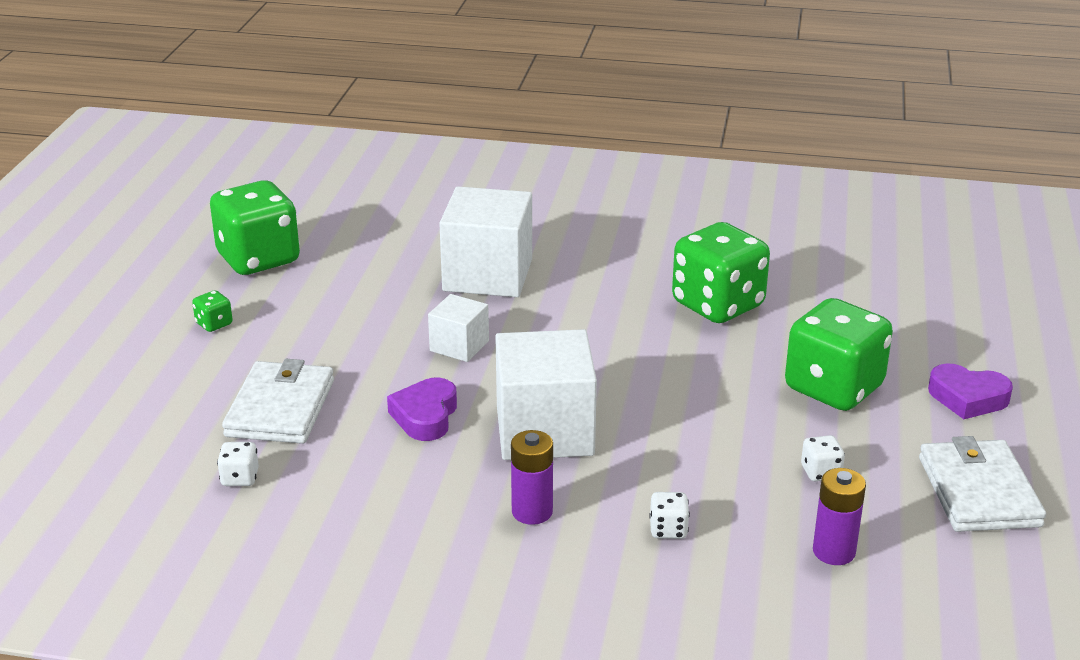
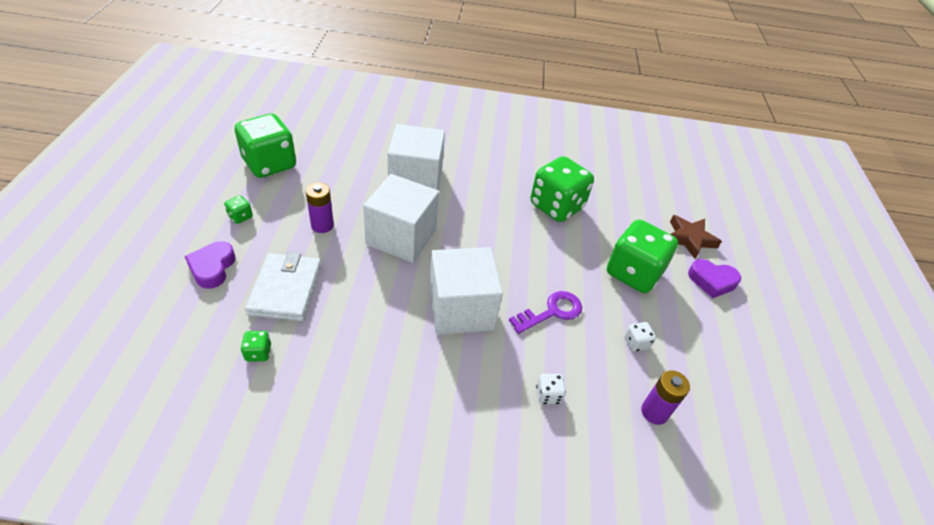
camera: 10 degrees left, 15 degrees up
white dice [217,442,259,486] -> green dice [240,331,271,362]
purple heart [387,378,457,441] -> purple heart moved to [184,241,236,289]
white cube [428,294,489,362] -> white cube [363,174,439,263], size x1.90
purple battery [511,430,553,525] -> purple battery moved to [306,182,334,233]
white wallet [919,436,1046,532] -> none
none -> purple key [509,291,582,334]
none -> brown star [670,215,722,259]

